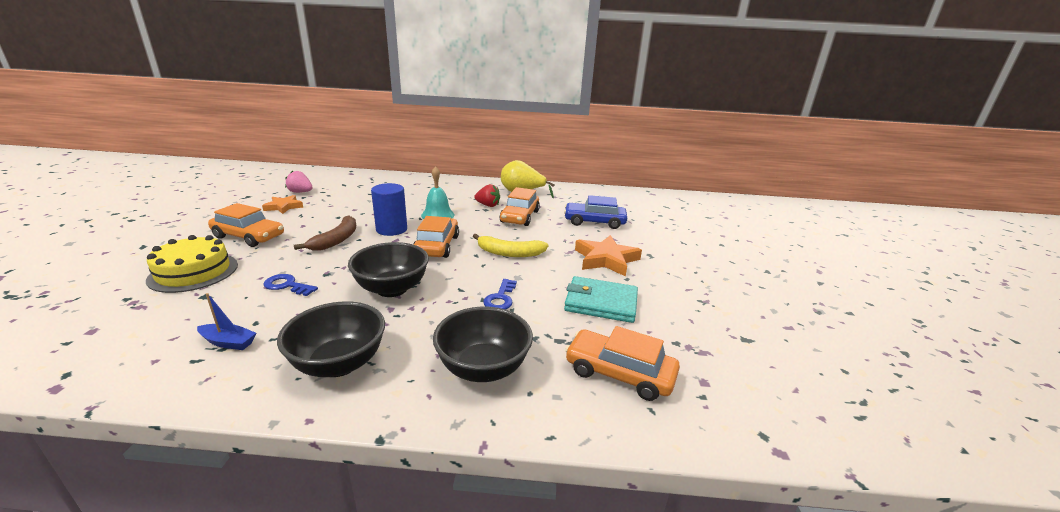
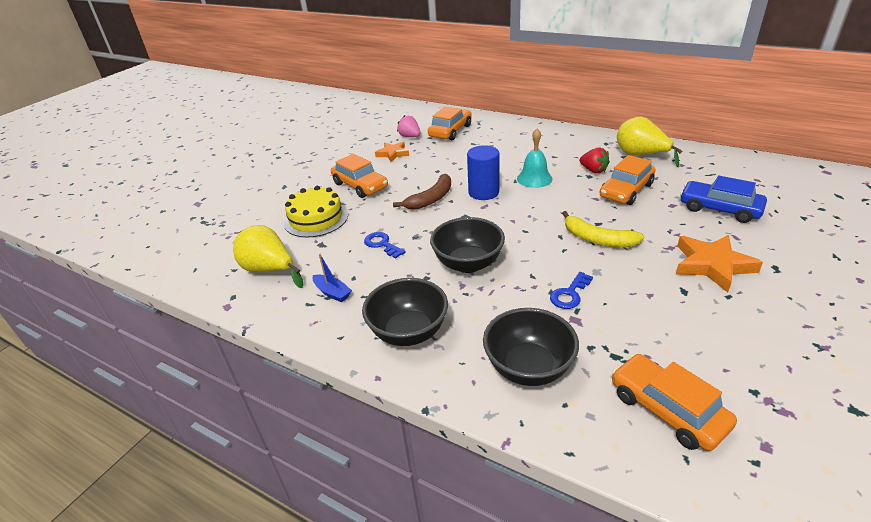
camera: 30 degrees right, 10 degrees up
orange car [413,216,459,258] -> orange car moved to [428,106,472,140]
turquoise wallet [564,276,638,323] -> none
none -> yellow pear [233,225,303,288]

